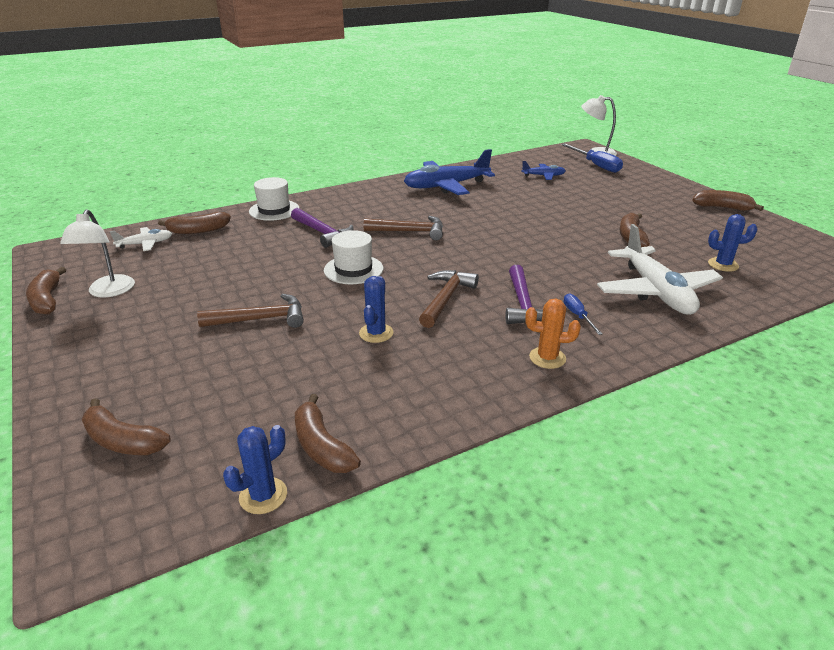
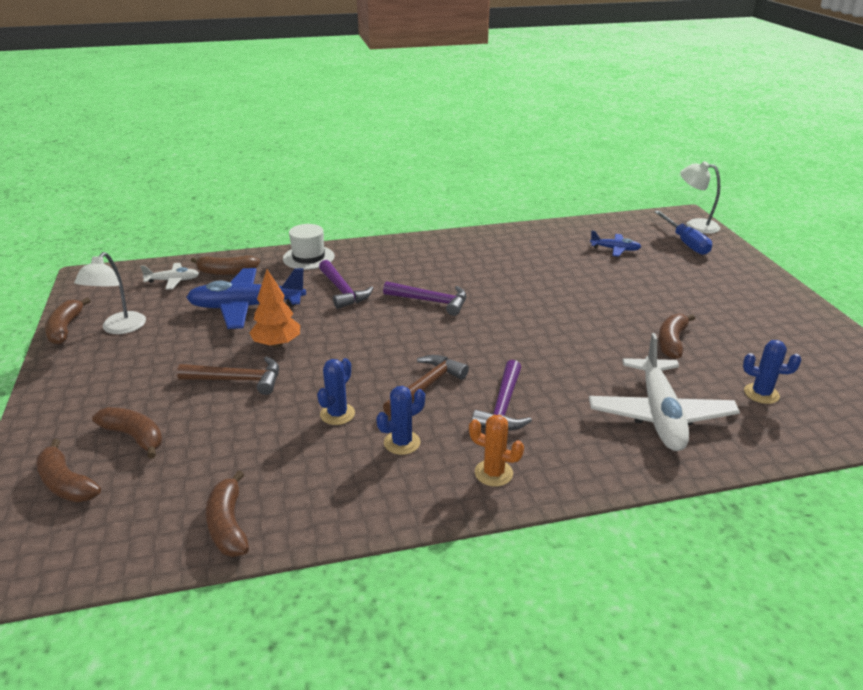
camera: 15 degrees right, 0 degrees up
blue cactus [223,425,287,514] -> blue cactus moved to [376,386,425,455]
white hat [324,230,383,284] -> none
brown hammer [364,216,443,240] -> purple hammer [383,281,467,316]
blue plane [404,149,495,195] -> blue plane moved to [186,268,306,329]
blue screwdriver [564,293,602,335] -> none
brown banana [692,190,764,211] -> brown banana moved to [92,407,163,459]
none -> orange tree [249,269,300,347]

